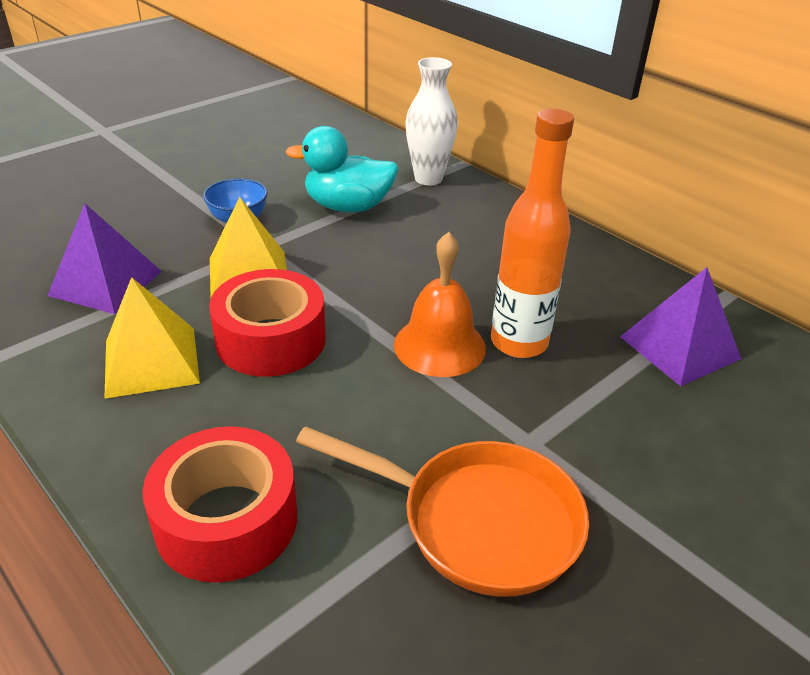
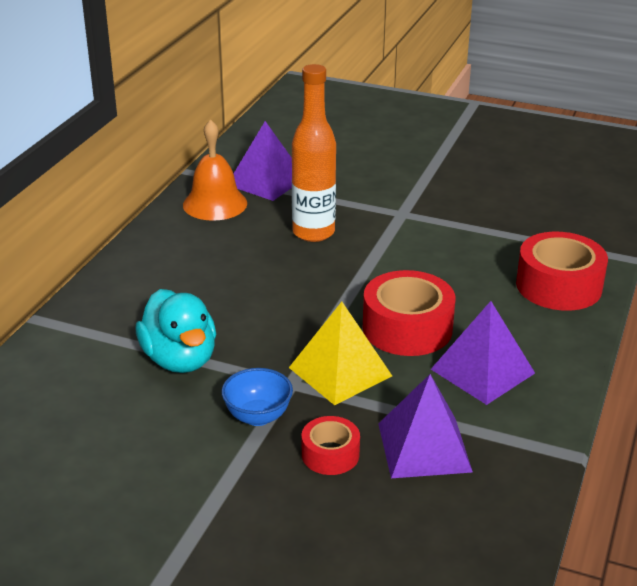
camera: 115 degrees left, 5 degrees down
yellow pyramid [104,277,200,399] -> purple pyramid [431,301,535,405]
orange pan [296,426,589,597] -> none
orange bell [394,232,486,377] -> orange bell moved to [183,119,247,221]
white vase [405,57,458,185] -> none
none -> red tape [302,416,360,475]

